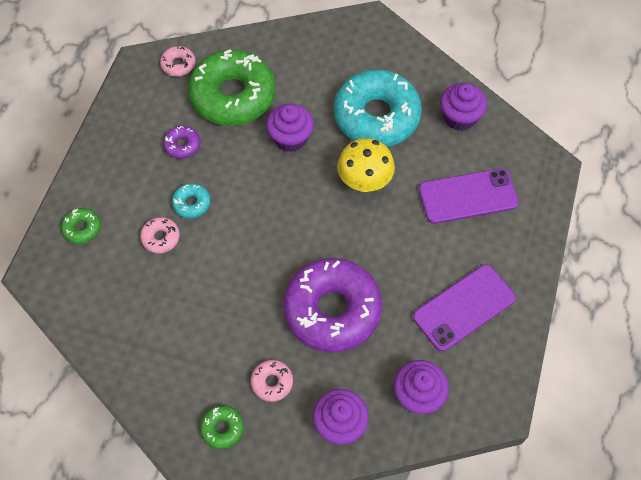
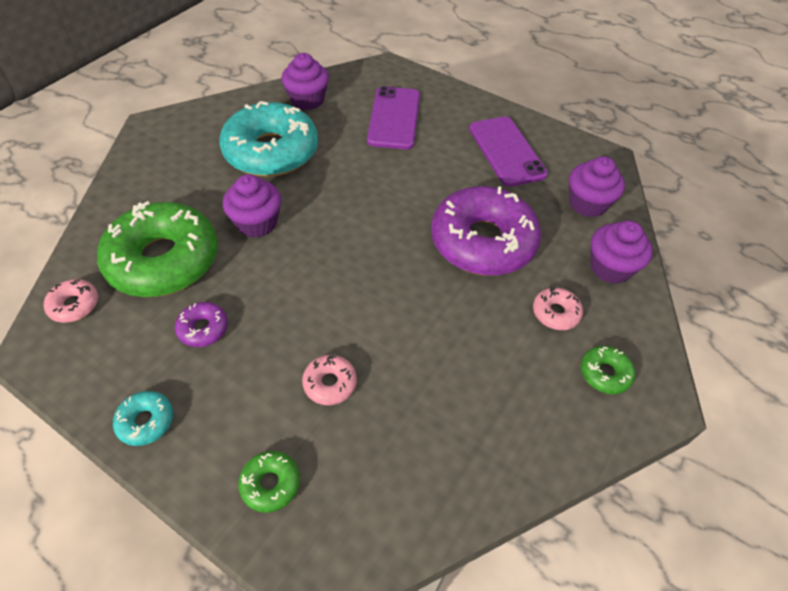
camera: 75 degrees left, 10 degrees down
turquoise donut [172,183,210,218] -> turquoise donut moved to [113,391,173,446]
yellow mushroom [337,138,395,192] -> none

